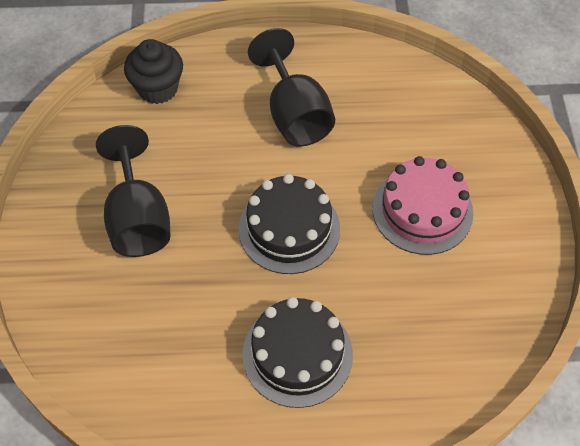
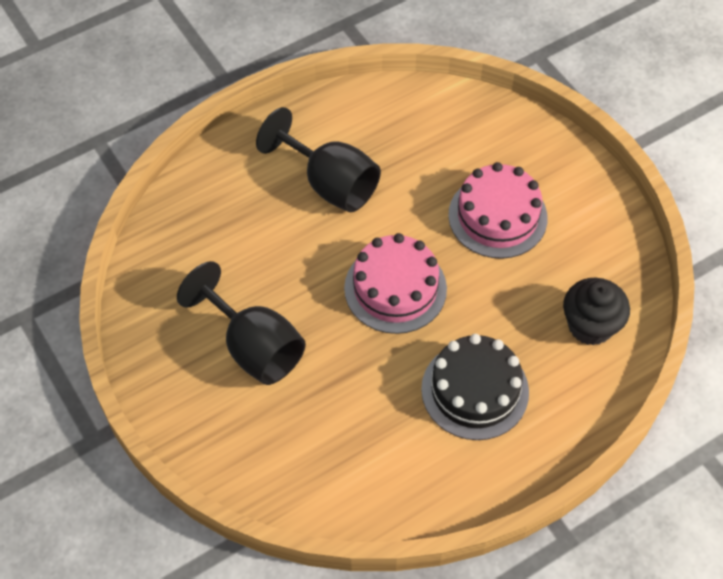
camera: 30 degrees left, 0 degrees up
black cupcake [124,39,183,104] -> black cupcake moved to [563,278,630,345]
black cake [238,174,340,274] -> pink cake [344,233,447,334]

